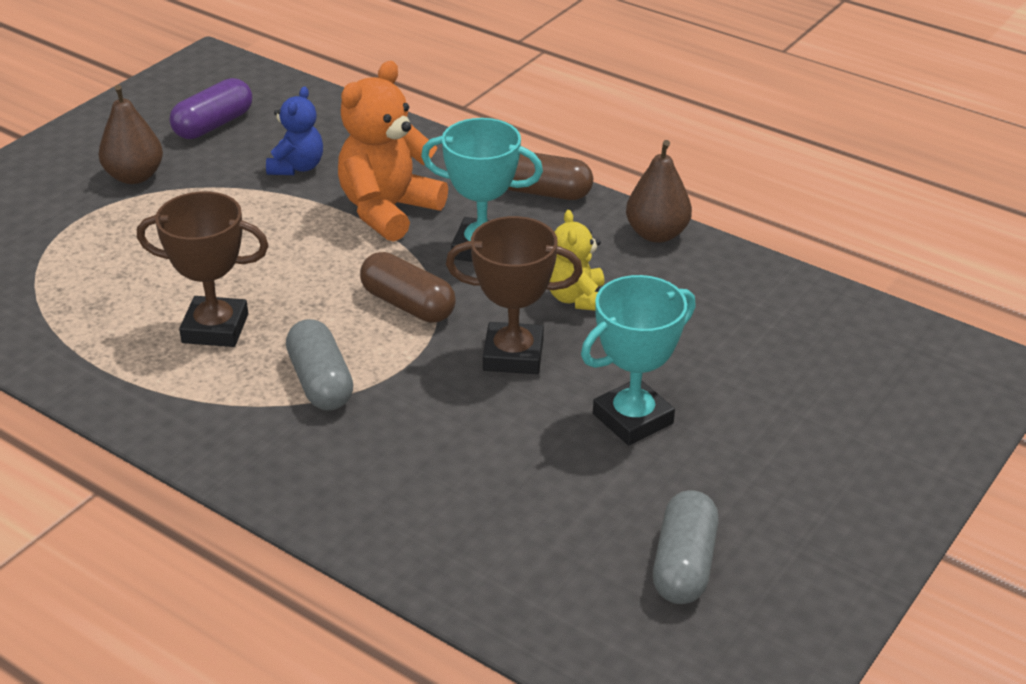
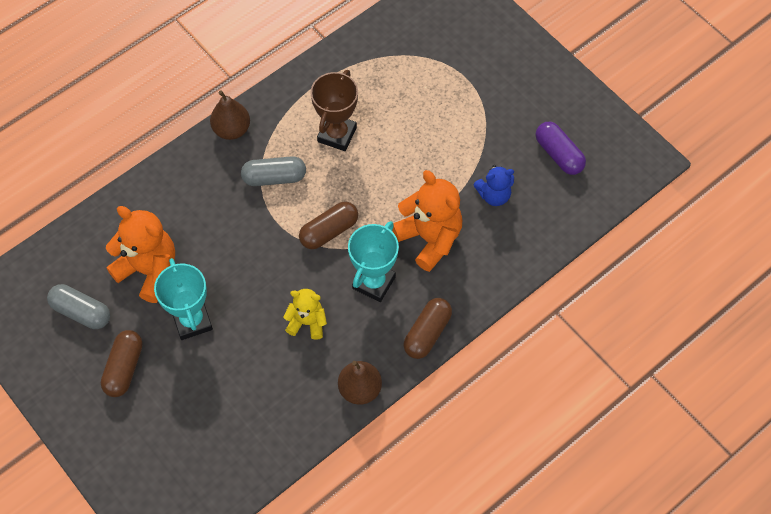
camera: 105 degrees right, 25 degrees up
brown pear [99,85,163,184] -> brown pear moved to [210,90,250,140]
blue teddy bear [266,86,323,175] -> blue teddy bear turned 45 degrees counterclockwise [473,165,514,206]
brown trophy [446,216,583,374] -> none
none -> brown capsule [101,330,143,397]
none -> orange teddy bear [106,206,175,303]

